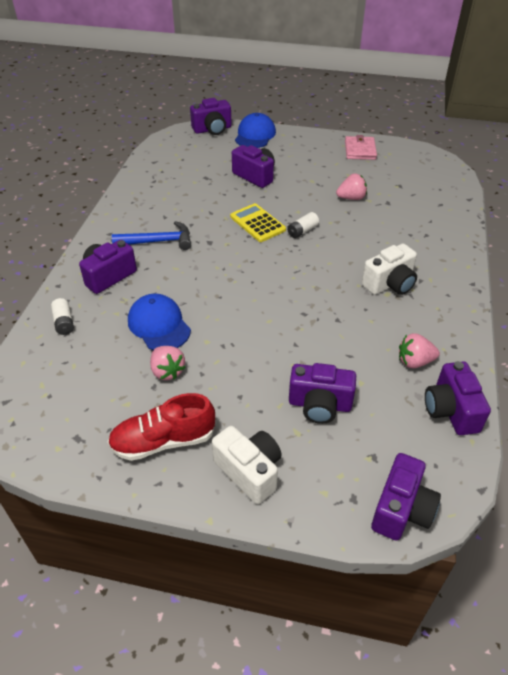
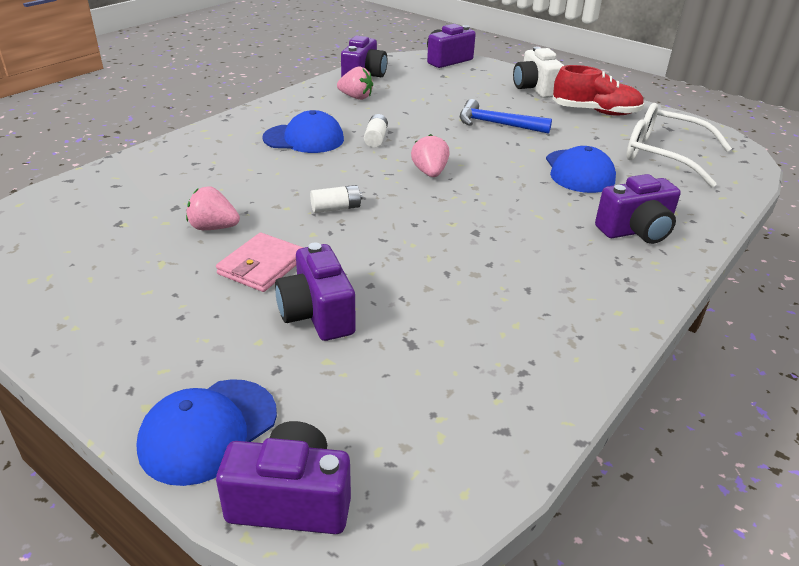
camera: 155 degrees left, 10 degrees down
white battery [51,298,74,335] -> white battery moved to [364,114,388,148]
blue hammer [112,221,191,250] -> blue hammer moved to [460,99,552,134]
pink strawberry [150,346,186,380] -> pink strawberry moved to [411,134,450,177]
yellow calculator [230,203,286,242] -> none
purple camera [289,363,356,424] -> none
pink wallet [345,135,377,160] -> pink wallet moved to [216,232,304,292]
white camera [362,243,417,295] -> blue cap [262,110,344,153]
none -> white glasses [626,103,732,187]

